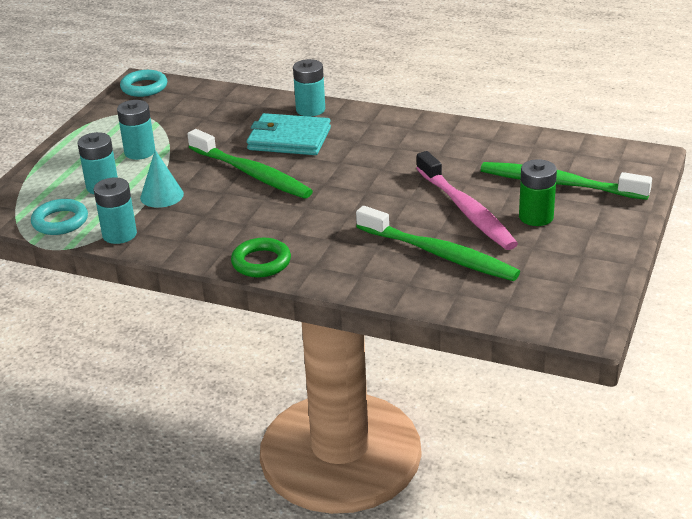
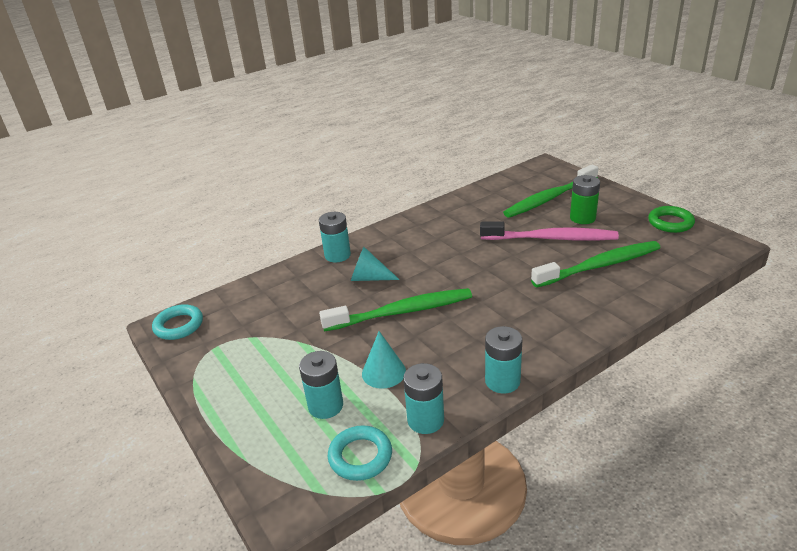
camera: 55 degrees left, 0 degrees up
turquoise battery [117,100,155,160] -> turquoise battery moved to [485,326,522,393]
green ring [231,238,291,278] -> green ring moved to [648,206,695,233]
turquoise wallet [247,113,331,155] -> turquoise cone [351,247,400,281]

